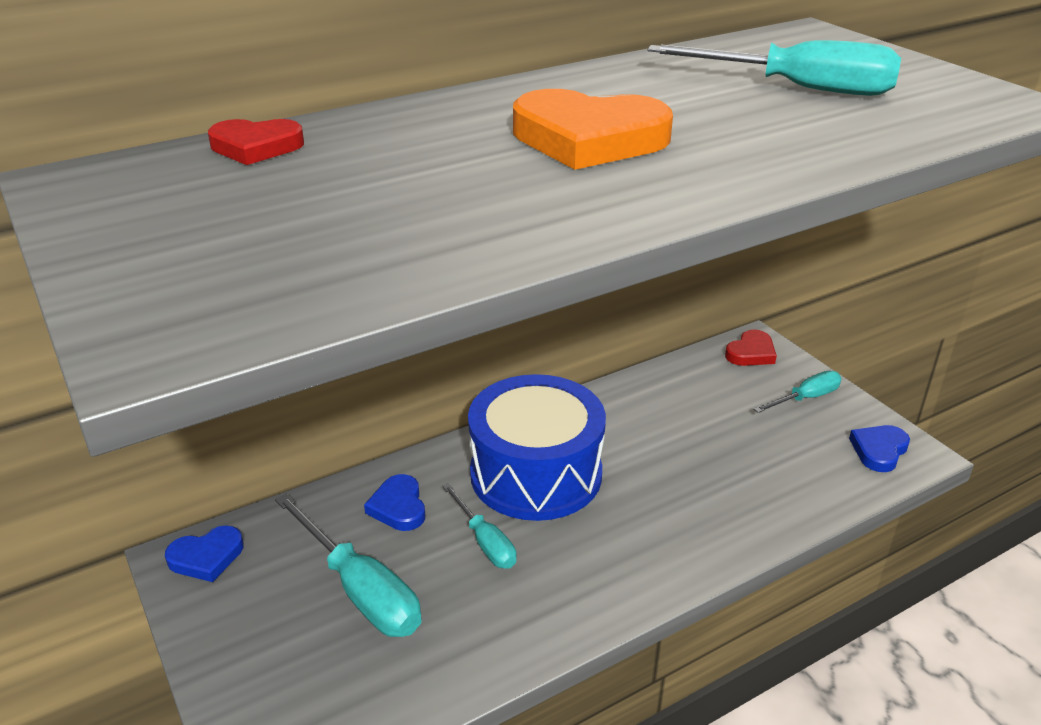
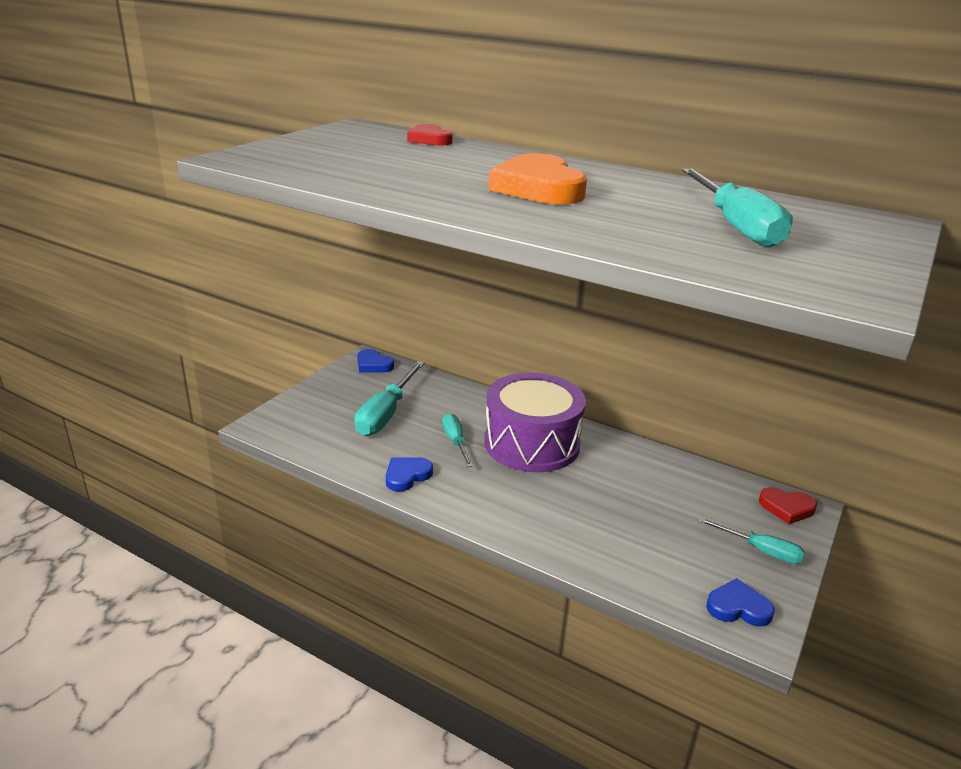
camera: 60 degrees right, 5 degrees down
blue heart [364,474,425,531] -> blue heart moved to [386,457,433,492]
turquoise screwdriver [443,483,516,569] -> turquoise screwdriver turned 135 degrees clockwise [442,413,473,467]
blue drum [468,374,606,521] -> purple drum [484,373,586,472]

